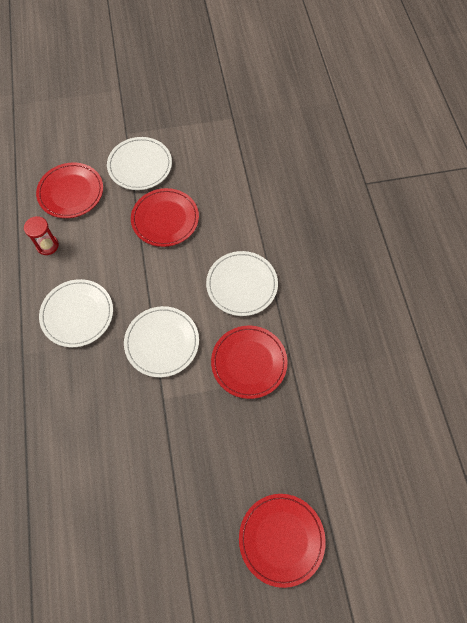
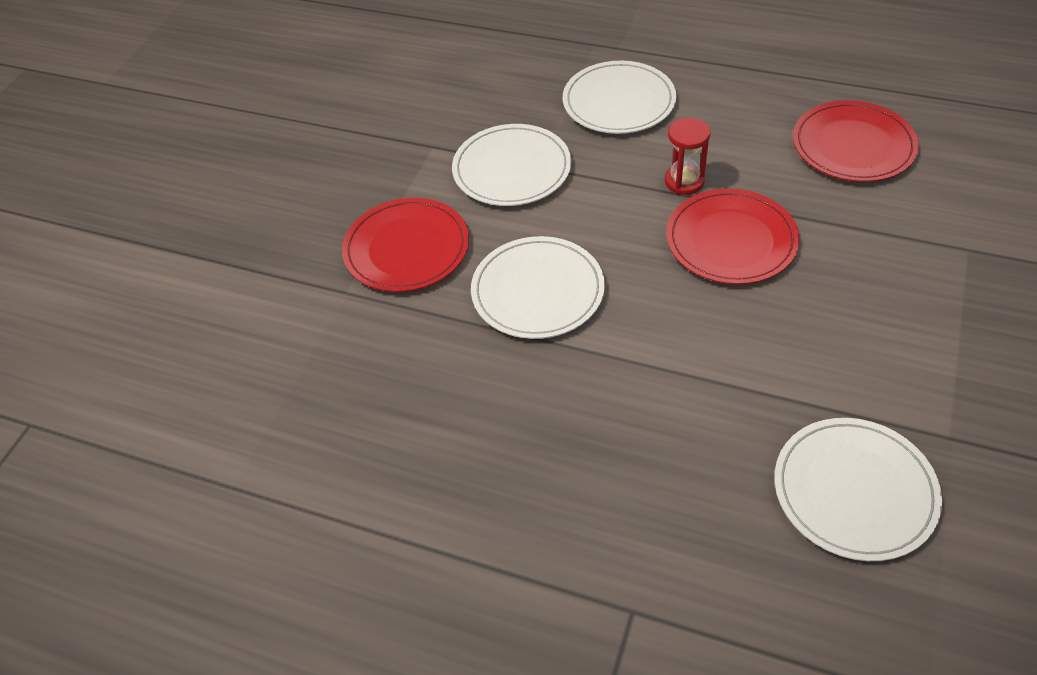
camera: 125 degrees right, 15 degrees down
red hourglass [24,216,59,255] -> red hourglass moved to [665,118,710,195]
white plate [107,137,172,190] -> white plate moved to [774,418,942,561]
red plate [239,494,326,588] -> none

